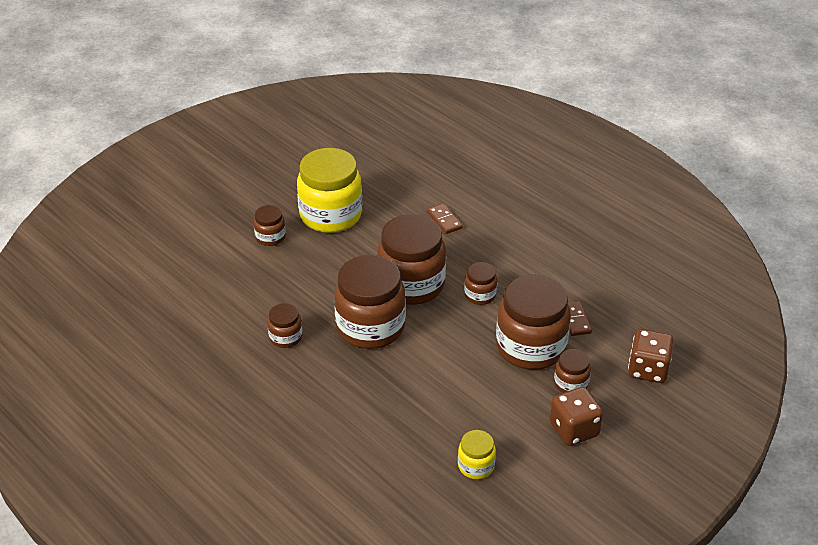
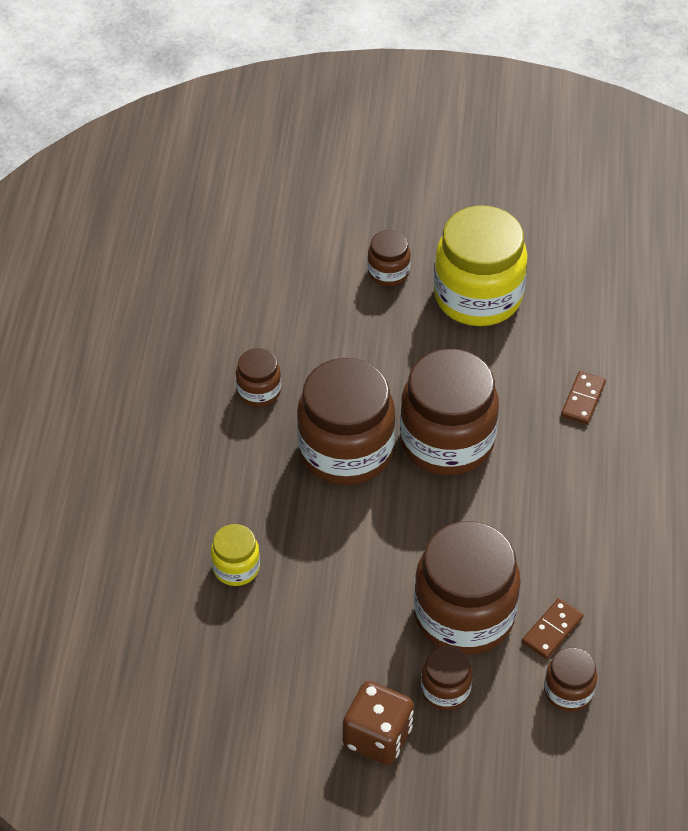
camera: 50 degrees right, 10 degrees up
yellow jar [458,430,496,479] -> yellow jar moved to [211,524,260,586]
brown jar [464,262,497,305] -> brown jar moved to [544,647,597,712]
brown dice [628,329,674,383] -> none

